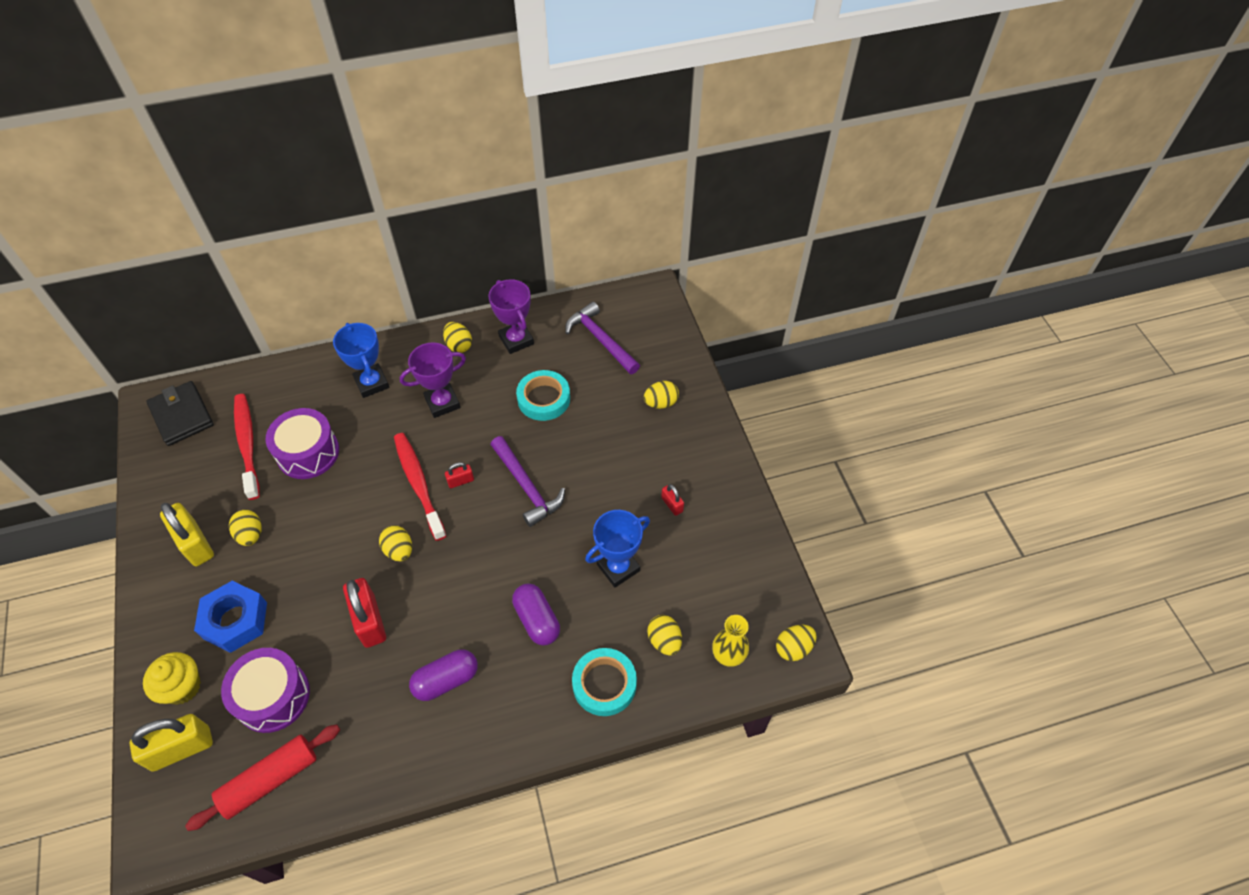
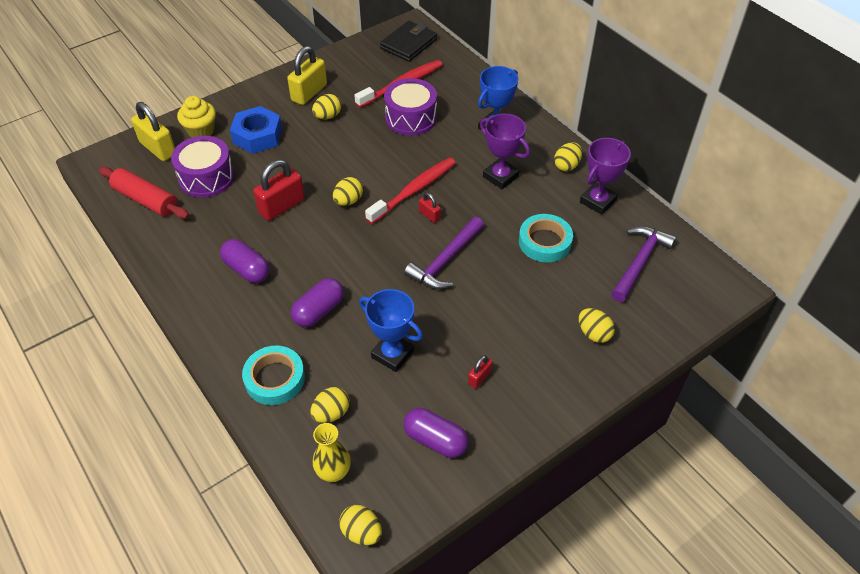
camera: 70 degrees right, 5 degrees down
none -> purple capsule [404,408,468,458]

